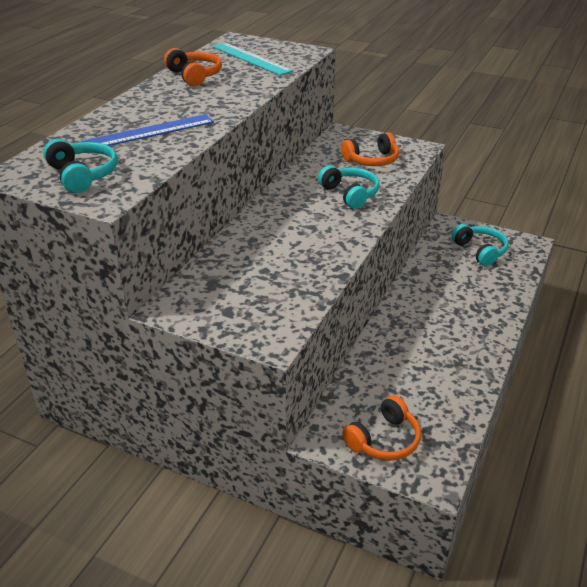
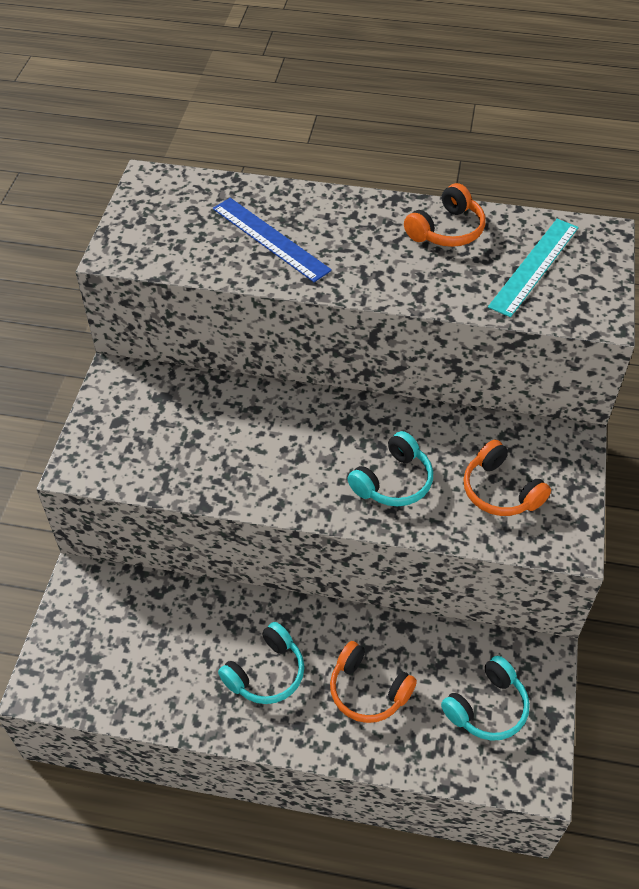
camera: 75 degrees right, 15 degrees up
turquoise headphones [43,139,118,193] -> turquoise headphones moved to [218,622,304,704]
orange headphones [342,395,421,461] -> orange headphones moved to [330,641,417,723]

